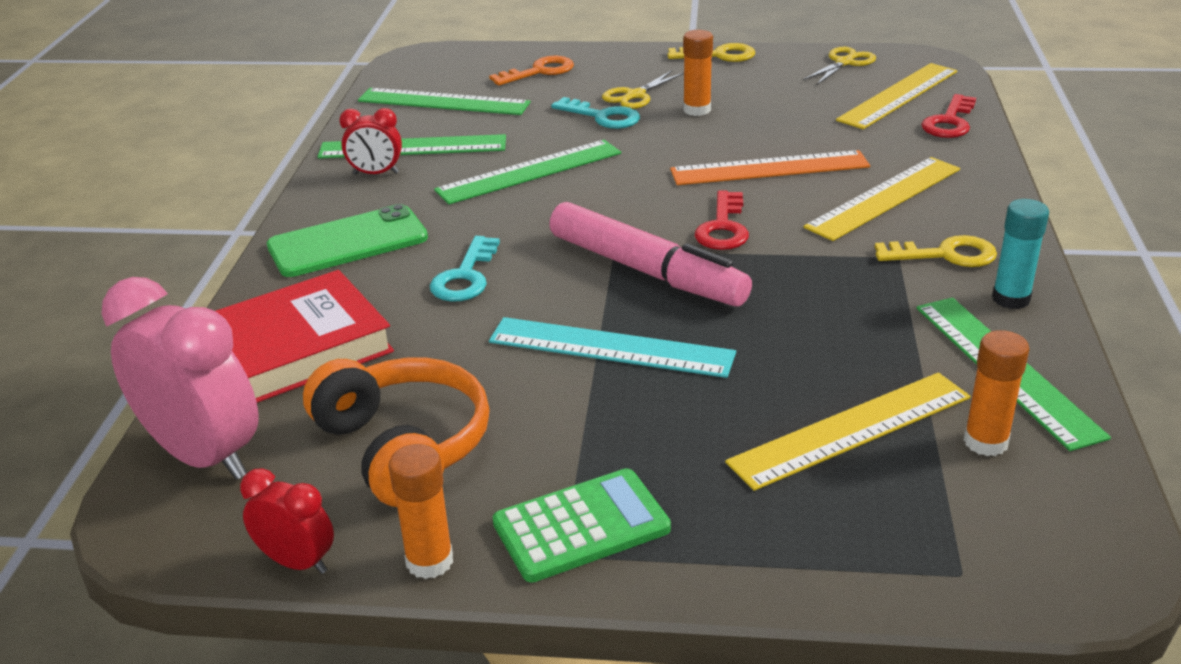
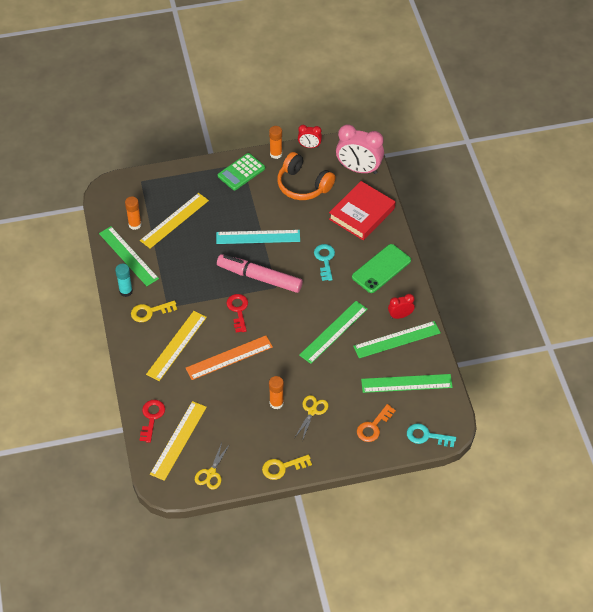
camera: 160 degrees right, 20 degrees up
turquoise key [551,97,640,129] -> turquoise key moved to [407,423,456,447]

